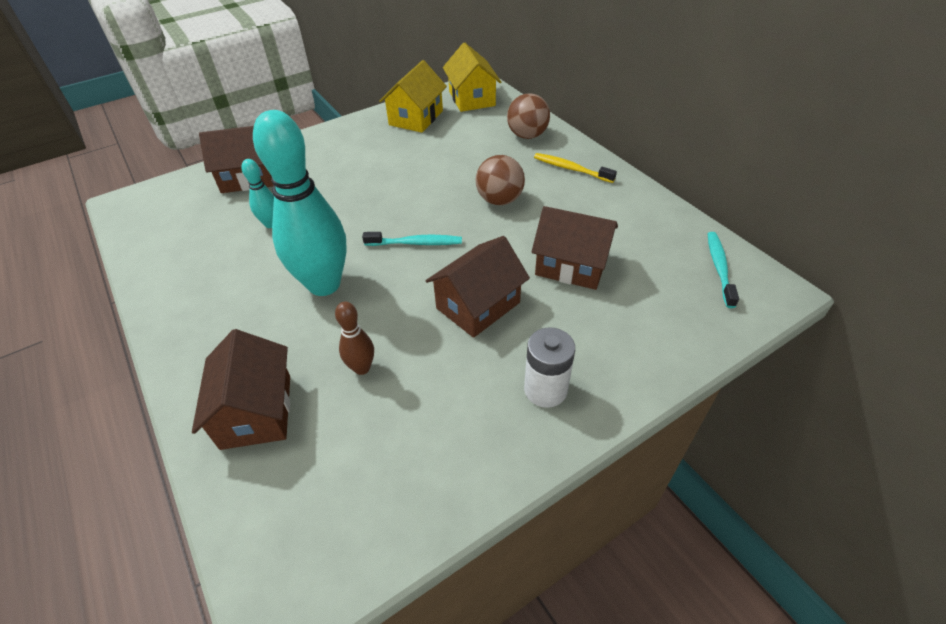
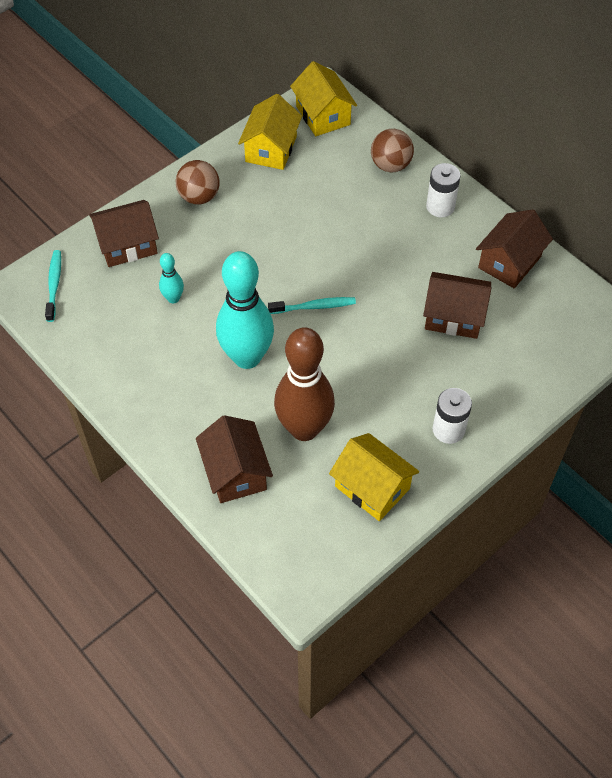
camera: 10 degrees left, 10 degrees up
brown bowling pin [335,302,374,375] -> brown bowling pin [274,327,335,441], size x2.24
brown house [426,236,530,338] -> brown house moved to [476,209,553,289]
brown ball [475,155,525,205] -> brown ball moved to [176,160,220,205]
yellow toothbrush [534,153,617,183] -> white battery [426,163,461,217]
turquoise toothbrush [707,232,739,308] -> turquoise toothbrush moved to [45,250,61,322]
none -> yellow house [329,433,419,521]

